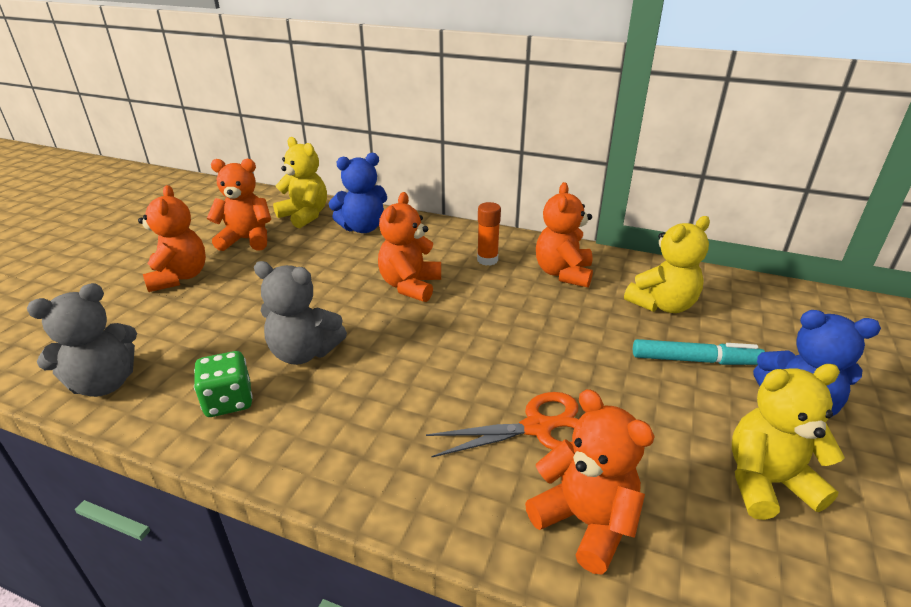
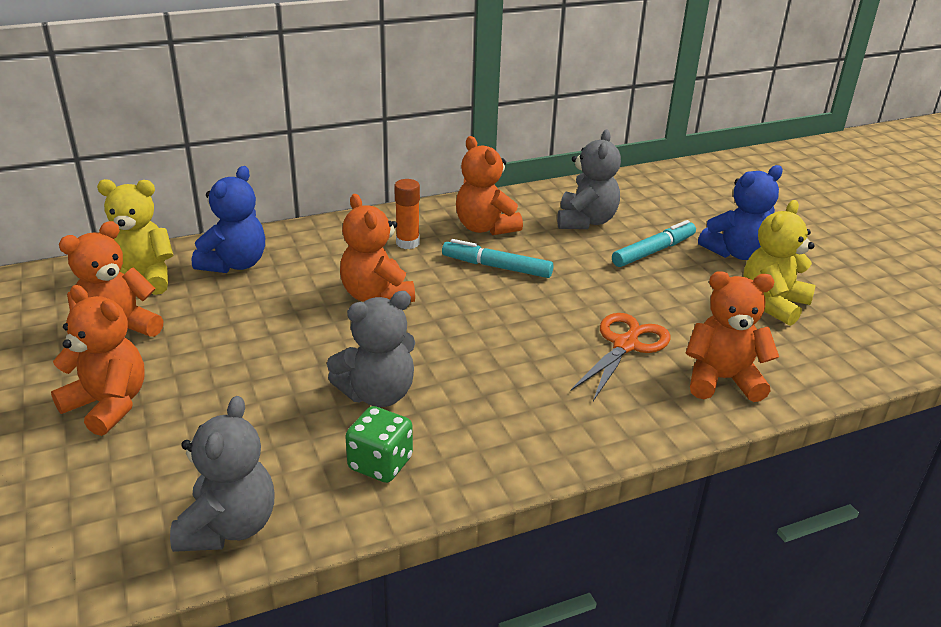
camera: 45 degrees left, 0 degrees up
yellow teddy bear [624,216,710,313] -> grey teddy bear [557,130,621,229]
none -> turquoise marker [442,239,553,278]

